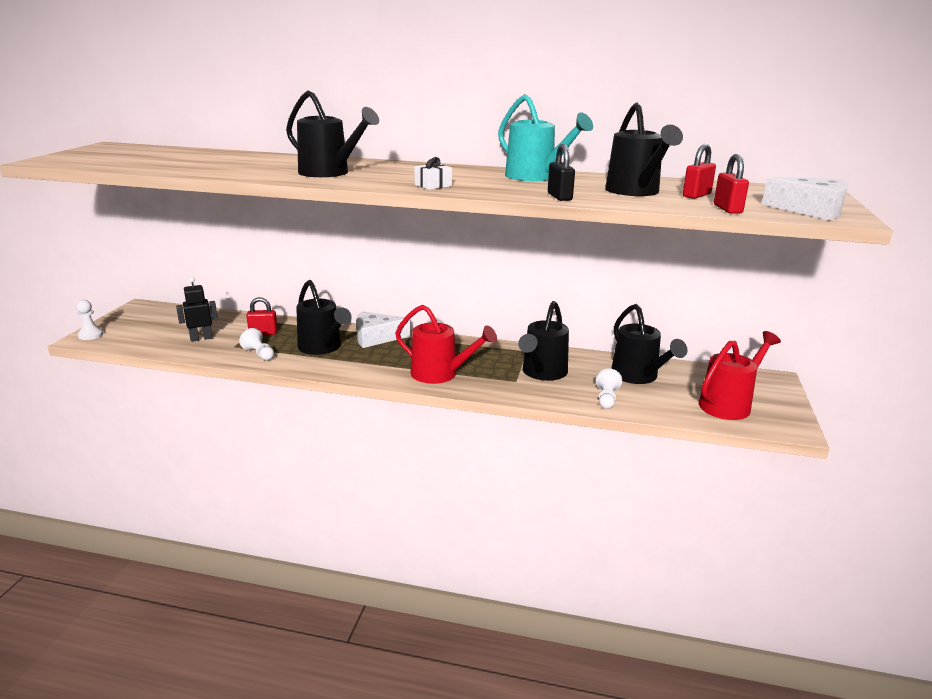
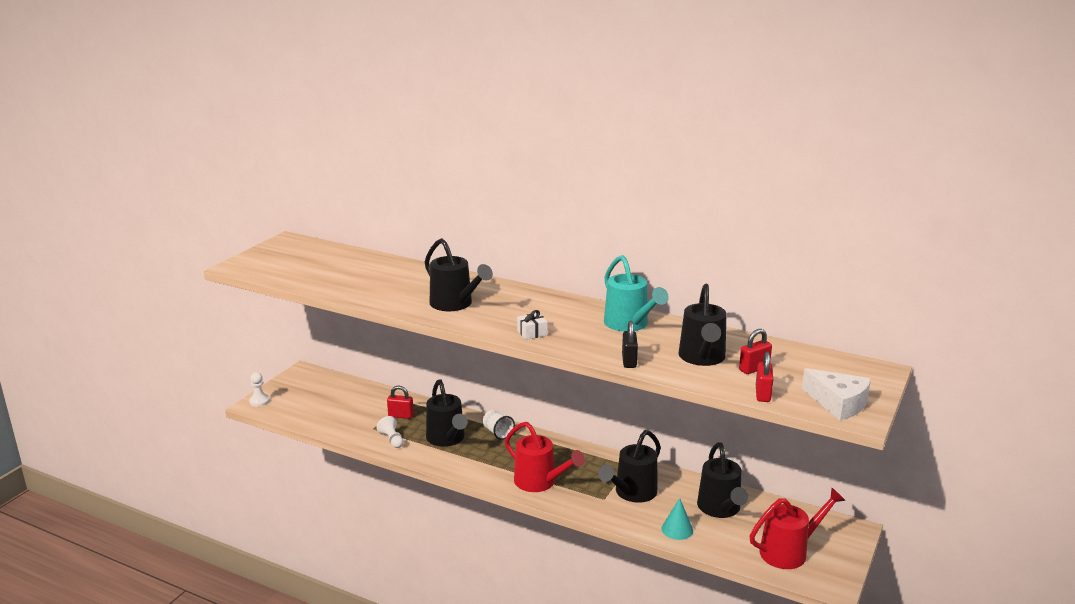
camera: 15 degrees right, 0 degrees up
black robot [176,277,218,342] -> none
white cheese [357,311,410,348] -> white cup [483,410,515,440]
white pawn [596,368,622,409] -> turquoise cone [662,498,693,540]

